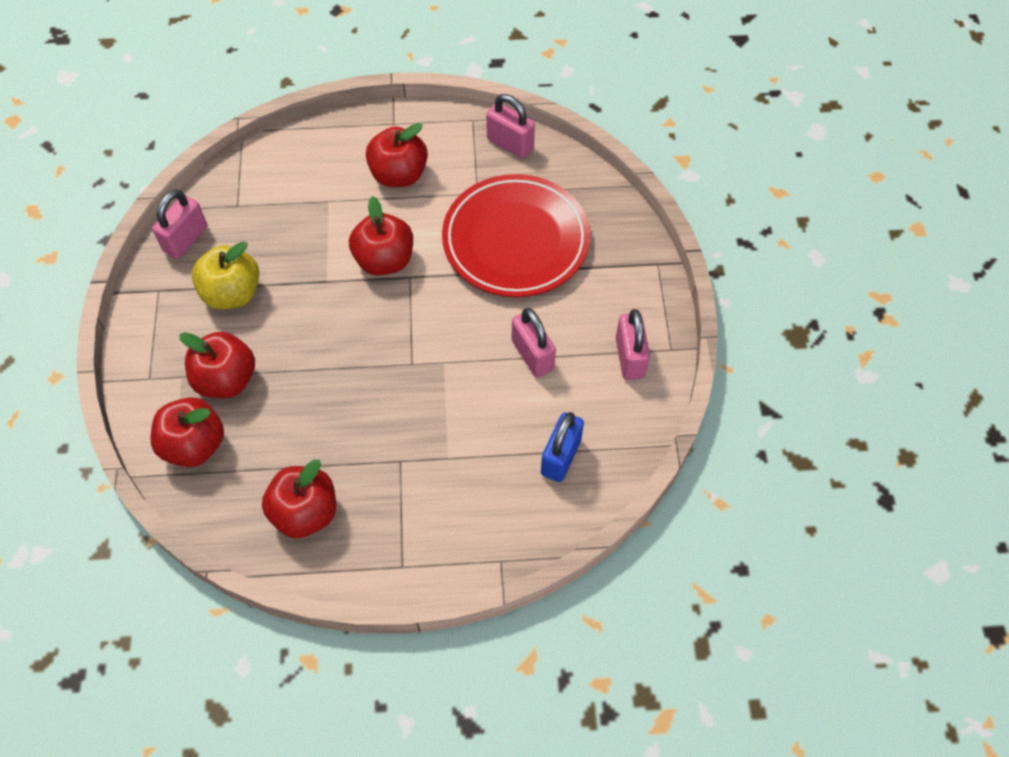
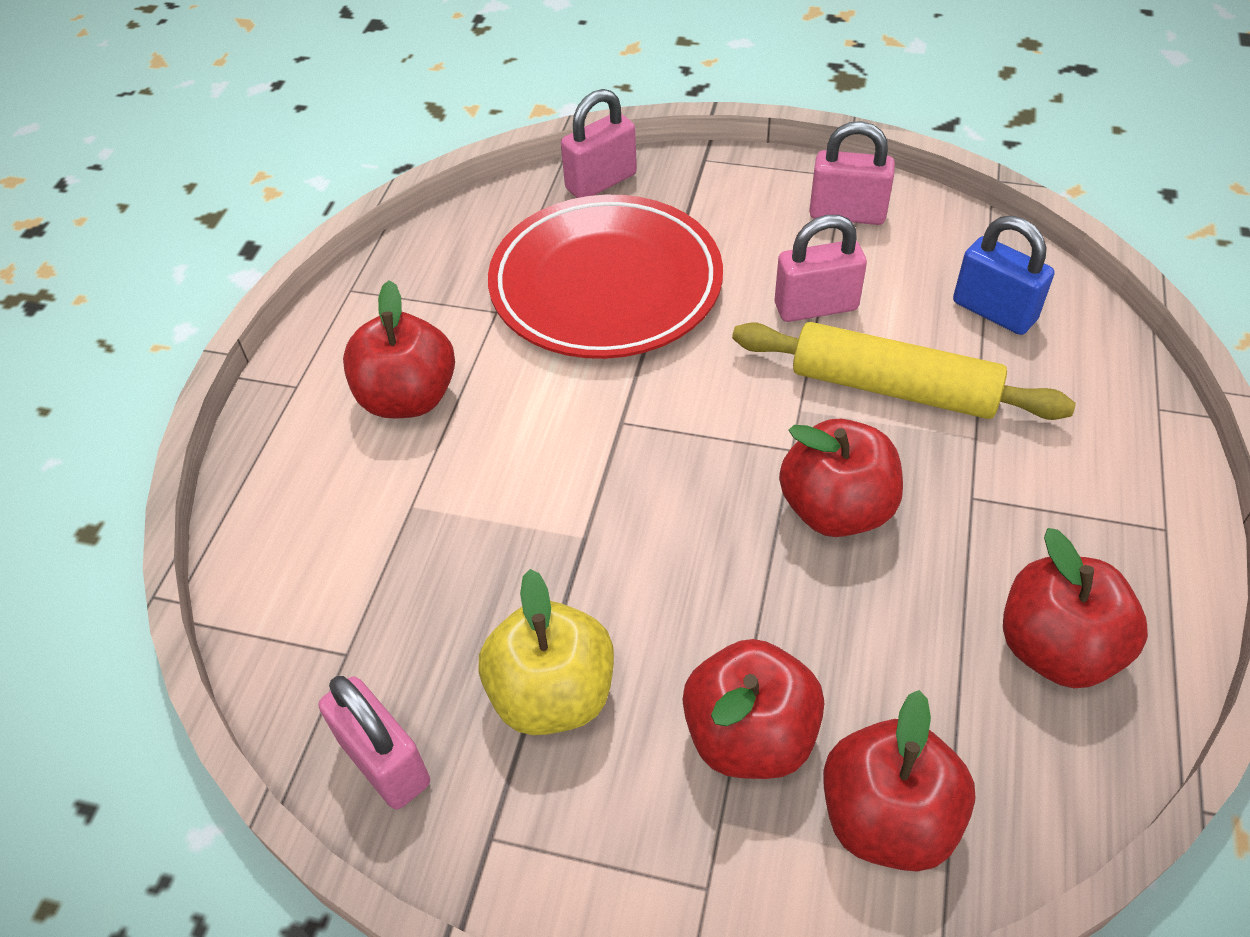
camera: 70 degrees left, 10 degrees down
red apple [349,196,413,276] -> red apple moved to [779,419,903,537]
pink padlock [486,94,535,158] -> pink padlock moved to [561,89,637,198]
none -> yellow rolling pin [732,322,1076,420]

